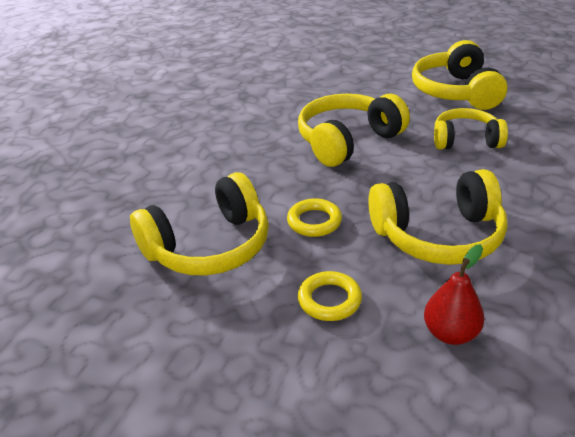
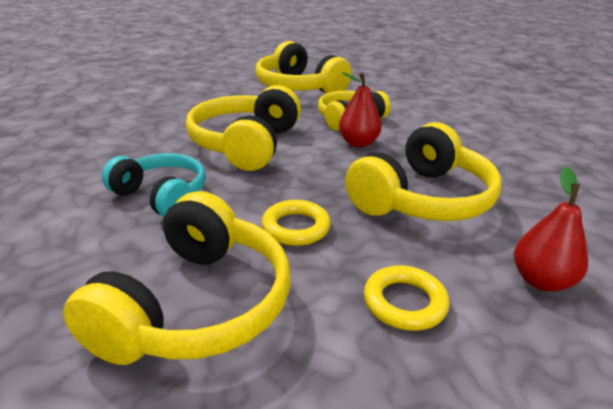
camera: 40 degrees left, 5 degrees down
none -> turquoise headphones [102,153,206,217]
none -> red pear [339,72,382,147]

